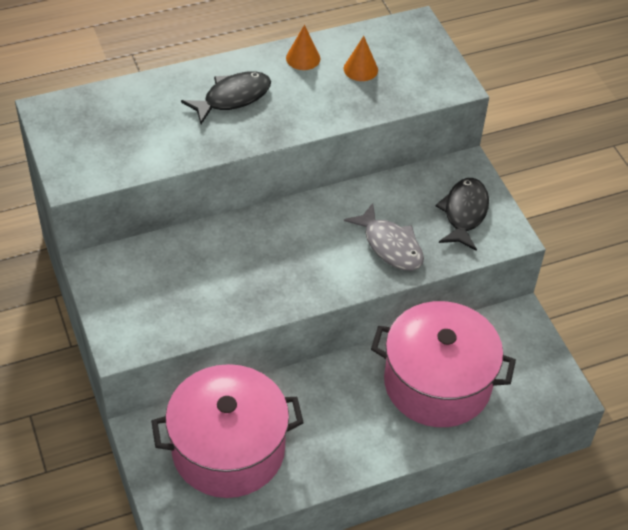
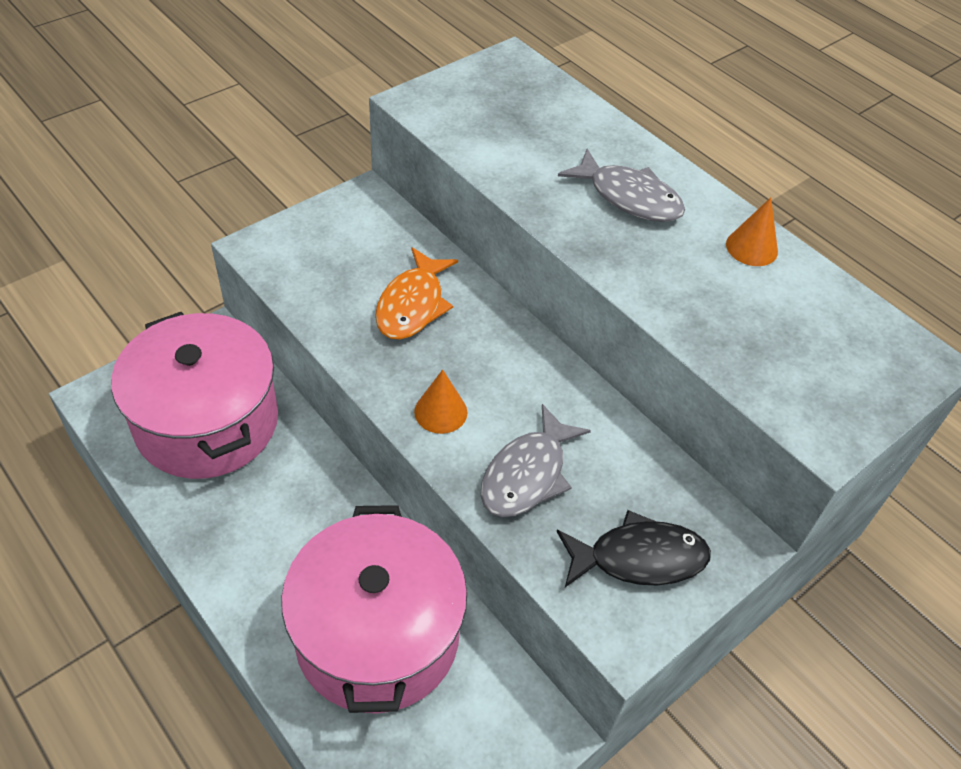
camera: 70 degrees right, 0 degrees up
black fish [181,71,271,124] -> grey fish [558,149,685,222]
orange cone [344,36,378,81] -> orange cone moved to [414,369,468,434]
none -> orange fish [375,247,458,340]

